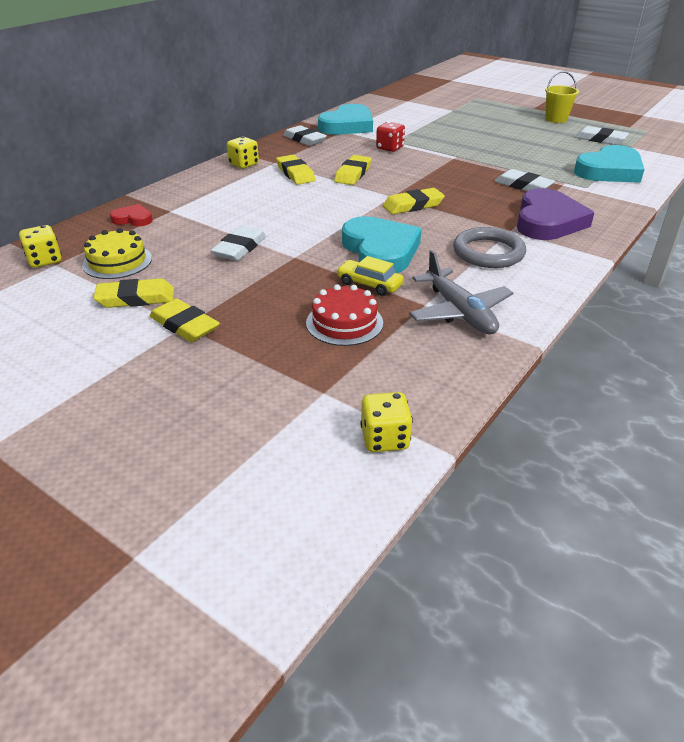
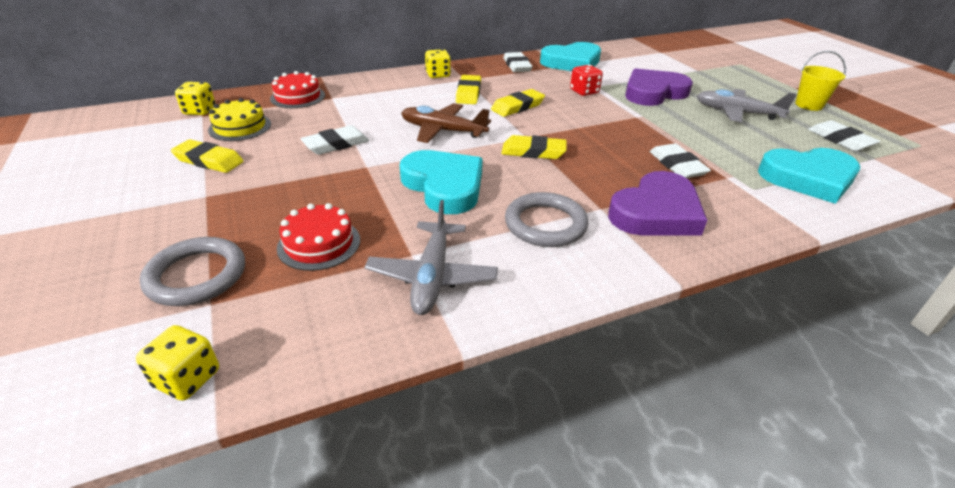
camera: 30 degrees right, 0 degrees up
red heart [110,204,153,226] -> red cake [270,71,325,108]
yellow eraser [149,298,220,342] -> none
yellow car [336,256,404,296] -> none
turquoise heart [342,216,421,273] -> turquoise heart turned 45 degrees counterclockwise [400,150,483,214]
none -> grey ring [140,237,245,306]
none -> brown plane [401,103,491,143]
none -> purple heart [625,68,693,106]
none -> grey plane [697,89,797,122]

